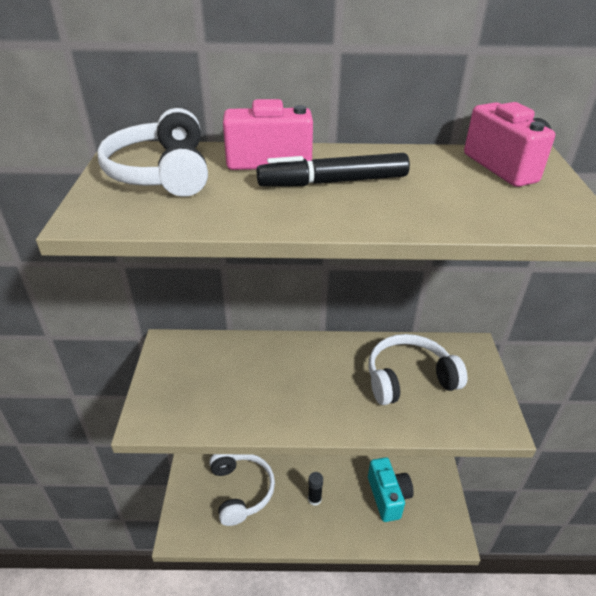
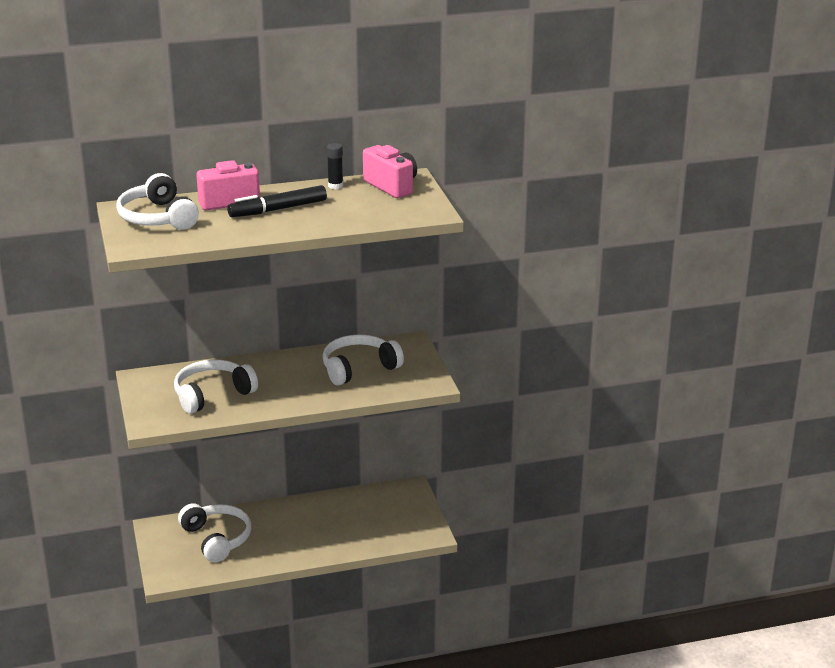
camera: 15 degrees left, 10 degrees down
black glue stick [308,472,323,506] -> black glue stick moved to [327,143,343,189]
turquoise camera [368,457,414,522] -> none
none -> white headphones [174,359,258,414]

